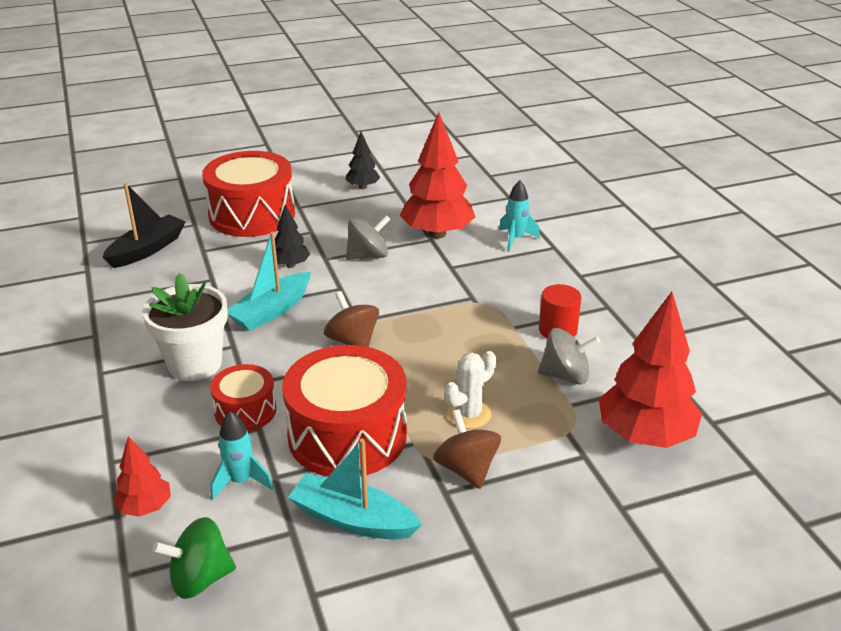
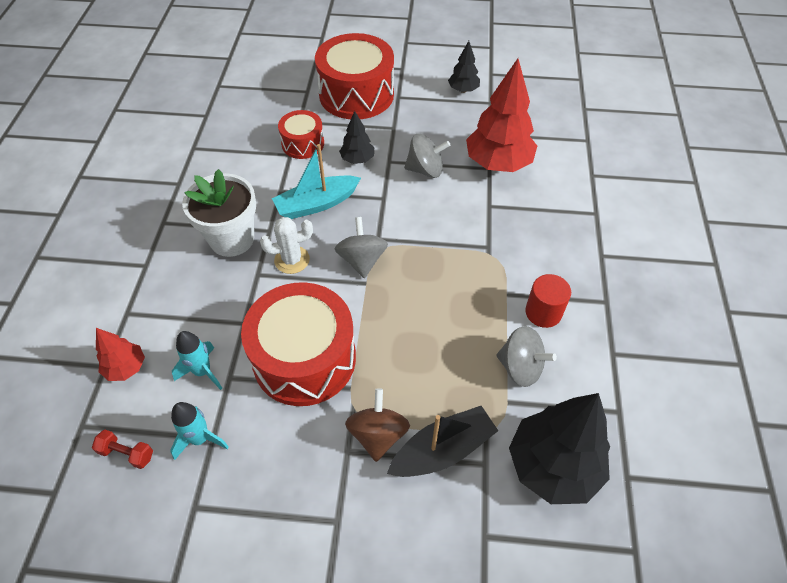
camera: 25 degrees right, 20 degrees up
black boat [102,183,186,268] -> black boat moved to [387,406,498,477]
green spinning top [153,517,236,599] -> red dumbbell [92,430,153,469]
red drum [210,364,276,431] -> red drum moved to [278,110,324,159]
turquoise boat [288,439,422,540] -> none
brown spinning top [324,291,379,347] -> grey spinning top [335,217,388,278]
white cactus [445,351,496,429] -> white cactus moved to [260,217,313,274]
turquoise rocket [499,180,540,252] -> turquoise rocket moved to [170,402,229,460]
red tree [599,291,702,448] -> black tree [509,393,610,504]

